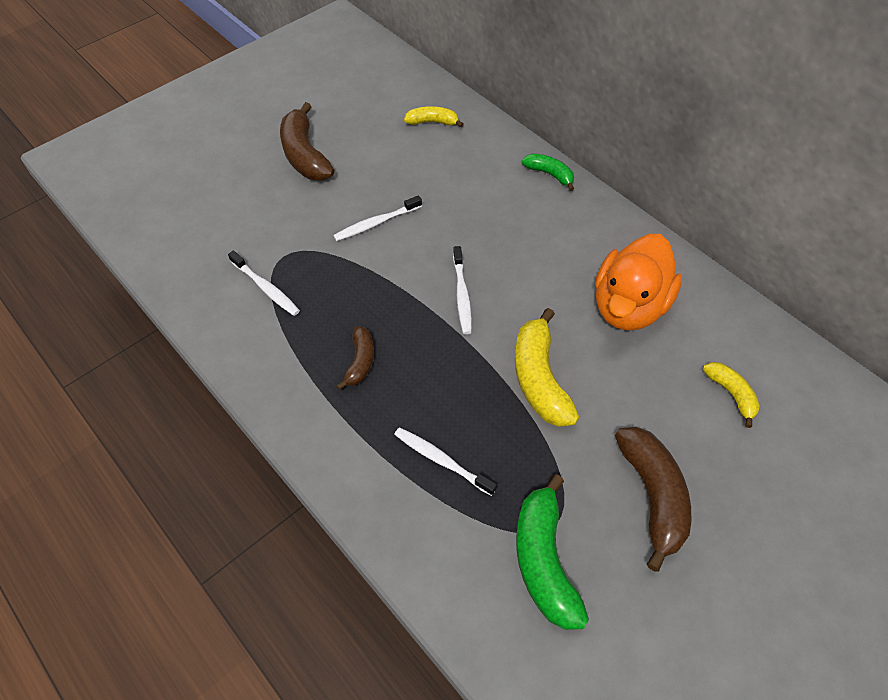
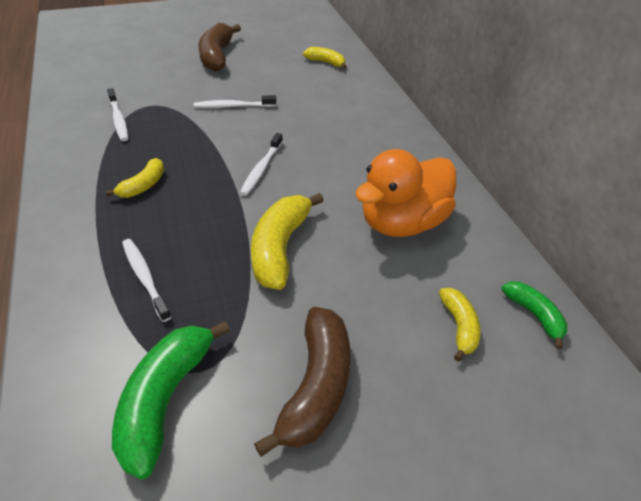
camera: 20 degrees right, 10 degrees down
brown banana [336,326,374,390] -> yellow banana [105,158,164,198]
green banana [522,153,574,191] -> green banana moved to [502,281,568,349]

